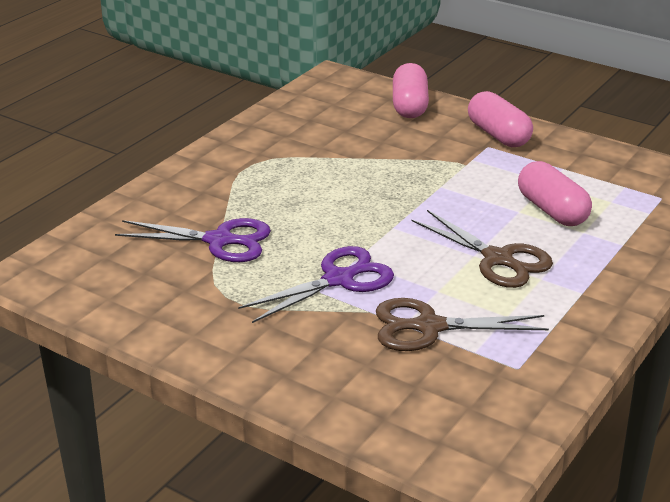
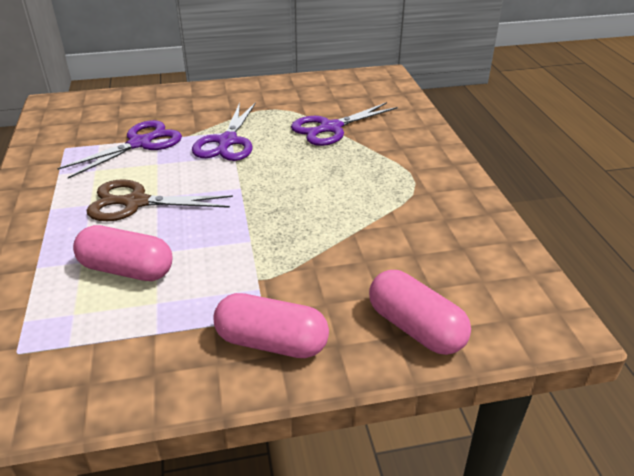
camera: 135 degrees right, 5 degrees up
brown scissors [376,298,549,351] -> purple scissors [57,120,182,178]

